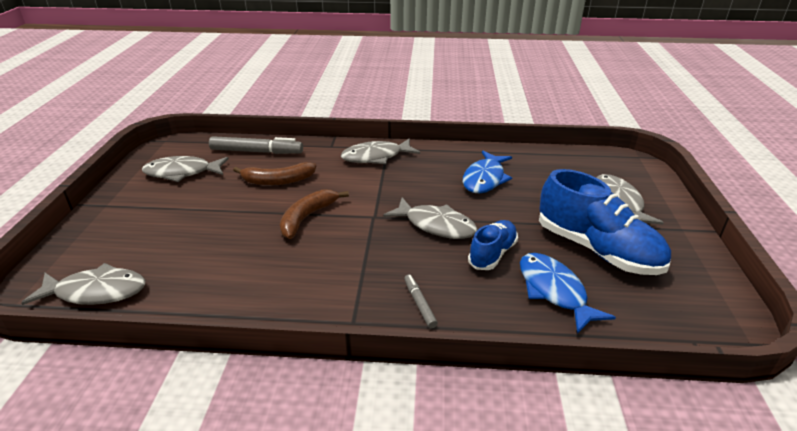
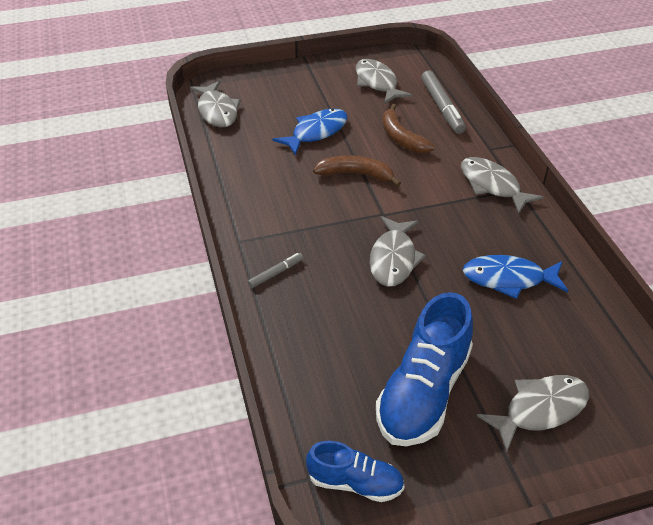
camera: 70 degrees right, 10 degrees up
blue shoe [468,220,518,270] -> blue shoe moved to [306,441,405,502]
blue fish [520,253,616,334] -> blue fish moved to [272,109,348,156]

